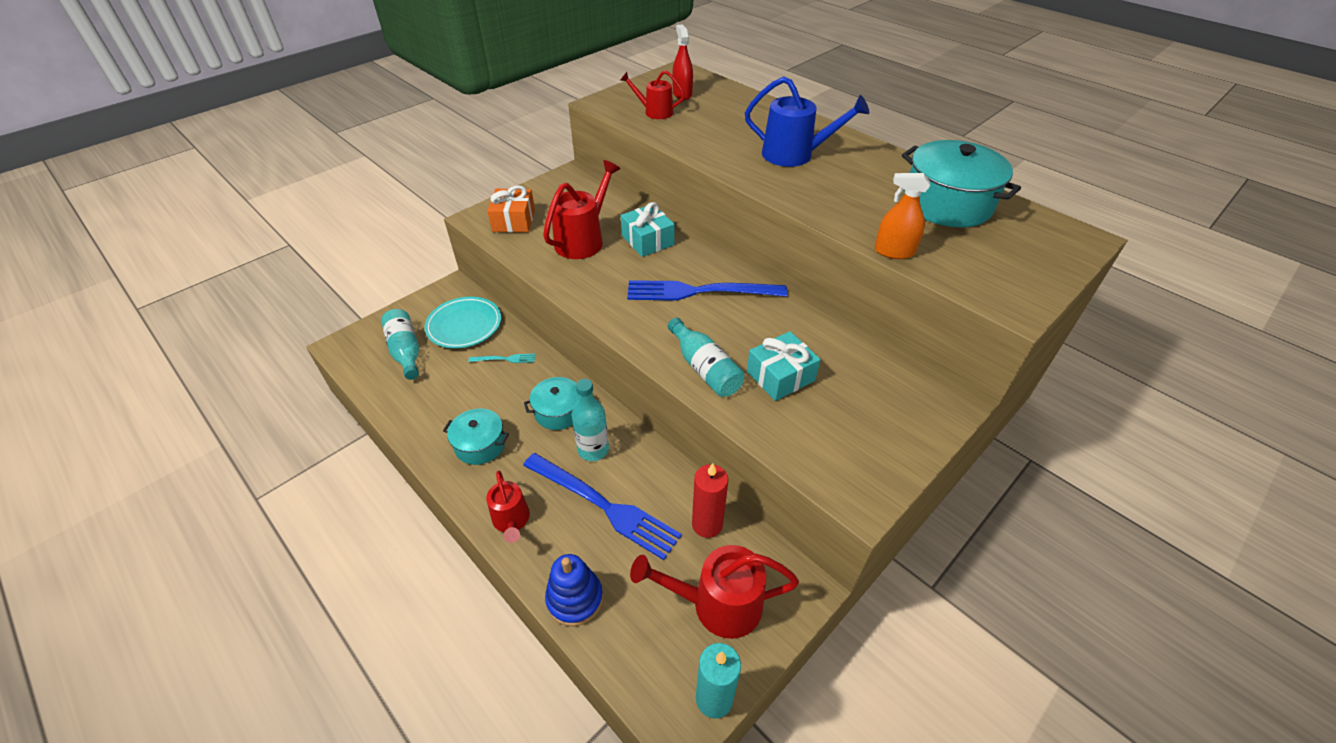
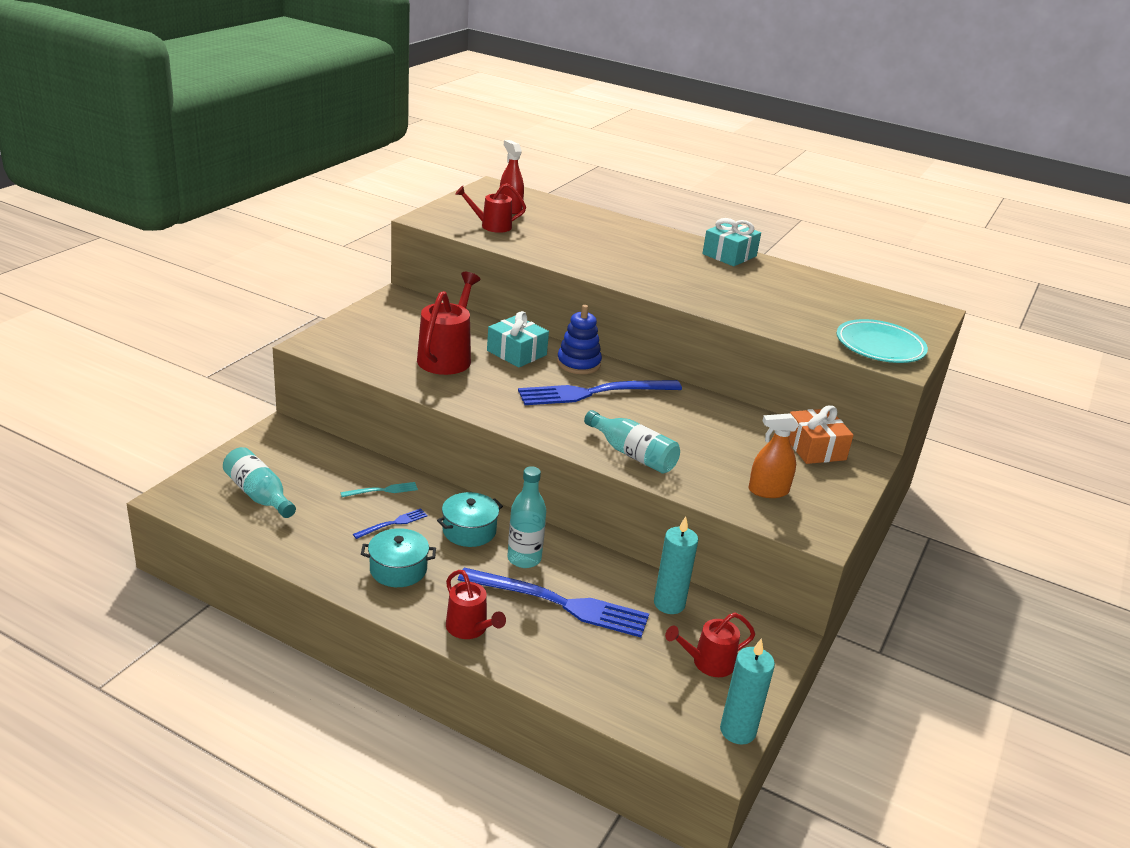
camera: 20 degrees left, 15 degrees down
turquoise plate [424,297,501,348] -> turquoise plate moved to [837,319,928,363]
orange gift [487,185,535,232] -> orange gift moved to [789,405,854,464]
blue stacking toy [545,554,603,626] -> blue stacking toy moved to [557,305,602,374]
red watering can [630,545,799,639] -> red watering can [665,612,755,677], size x0.62
red candle [692,463,728,538] -> turquoise candle [654,517,698,614]
blue watering can [745,76,869,167] -> none
turquoise gift [747,331,821,401] -> turquoise gift moved to [702,218,761,266]
orange spray bottle [874,173,930,259] -> orange spray bottle moved to [749,413,799,498]
turquoise pot [902,140,1021,227] -> none
none -> blue fork [353,508,428,539]

